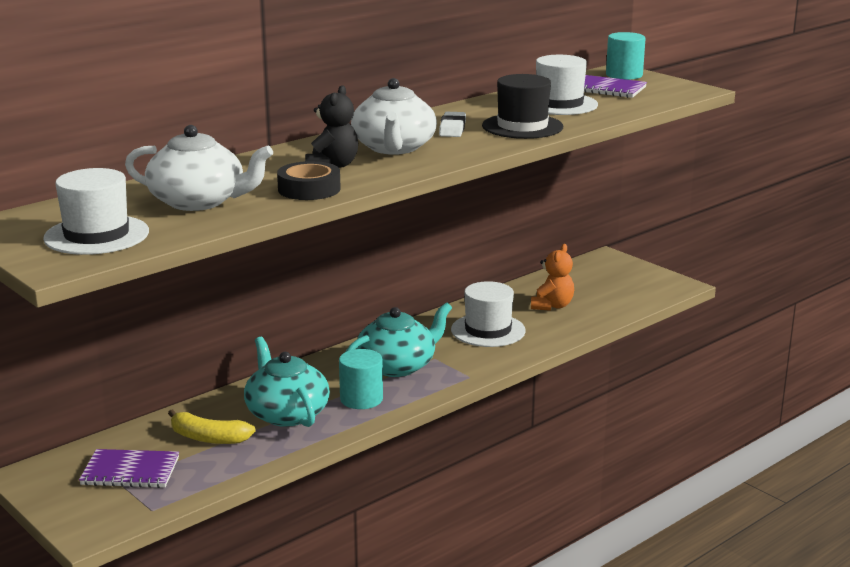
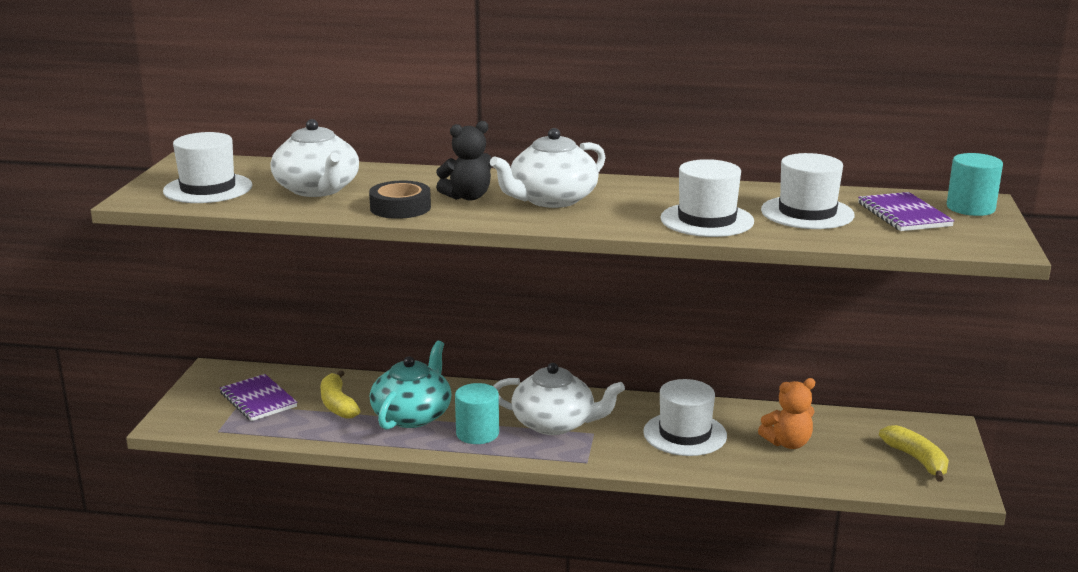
camera: 50 degrees right, 0 degrees up
turquoise teapot [345,302,452,377] -> white teapot [493,363,625,435]
white eraser [439,112,466,137] -> none
black hat [482,74,563,139] -> white hat [660,159,754,237]
none -> yellow banana [879,425,949,482]

